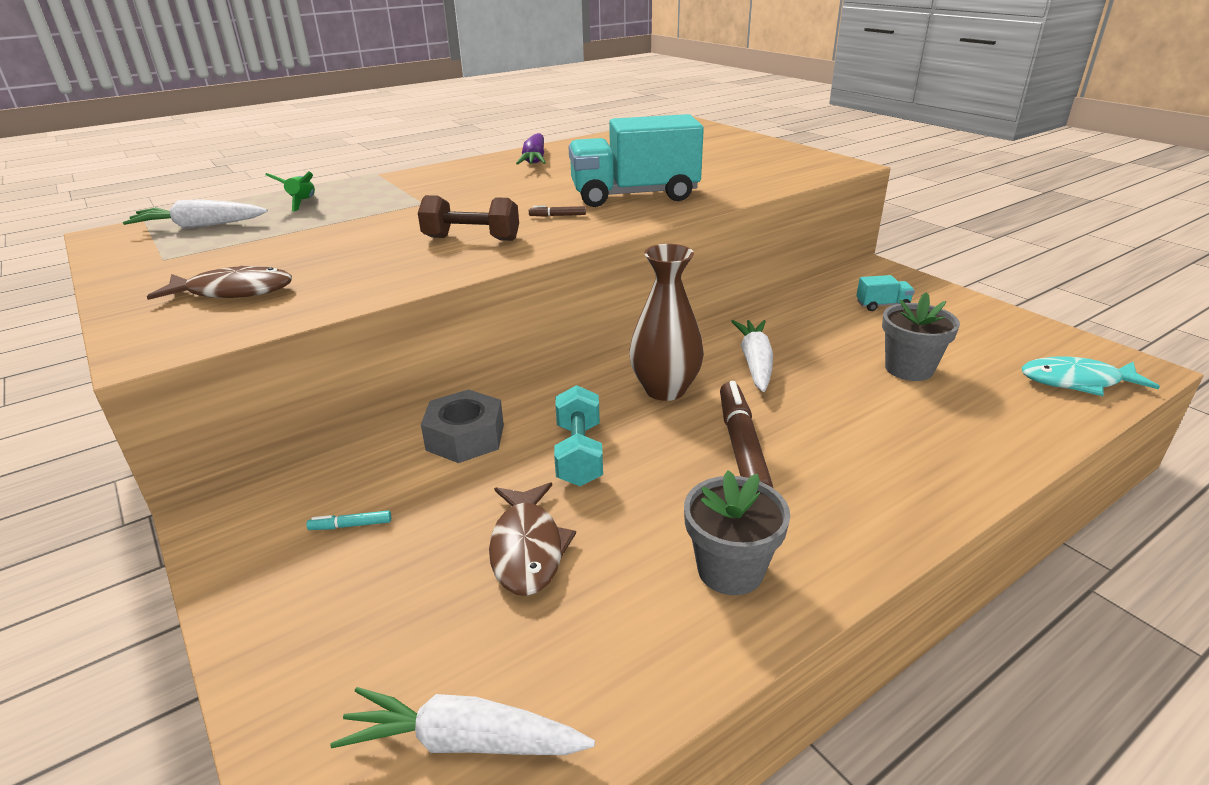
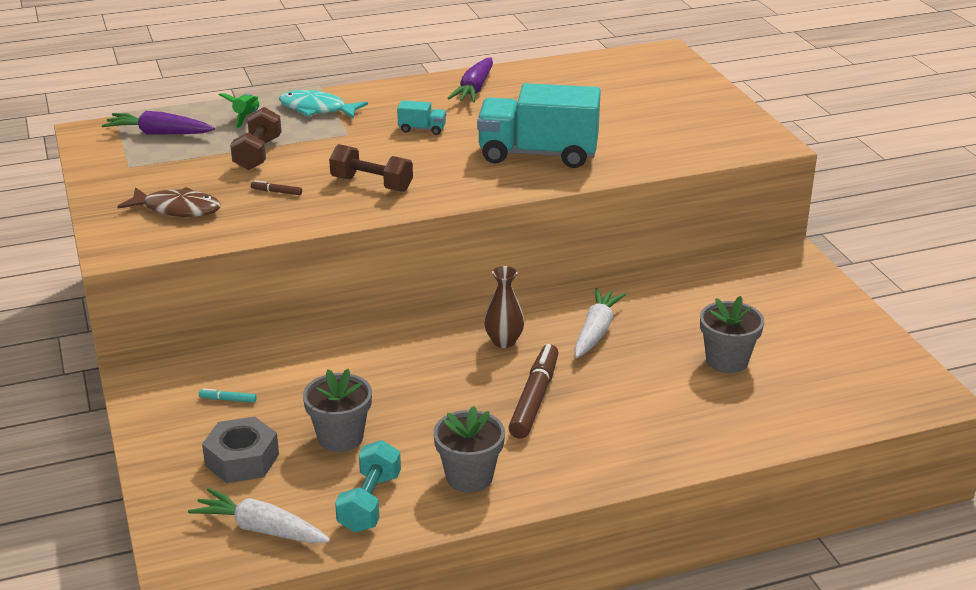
camera: 15 degrees right, 0 degrees up
white carrot [123,199,268,229] -> purple carrot [102,111,215,134]
grey nut [421,389,504,463] -> grey nut moved to [202,417,279,483]
brown fish [489,482,576,596] -> grey flower pot [303,369,372,452]
brown marker [529,205,586,217] -> brown marker moved to [251,180,302,195]
turquoise dumbbell [554,385,603,486] -> turquoise dumbbell moved to [335,440,401,532]
brown vase [629,244,704,401] -> brown vase [484,266,525,348], size x0.65
turquoise truck [856,275,915,311] -> turquoise truck moved to [397,100,446,135]
turquoise fish [1022,356,1160,396] -> turquoise fish moved to [279,90,368,119]
none -> brown dumbbell [230,107,282,170]

